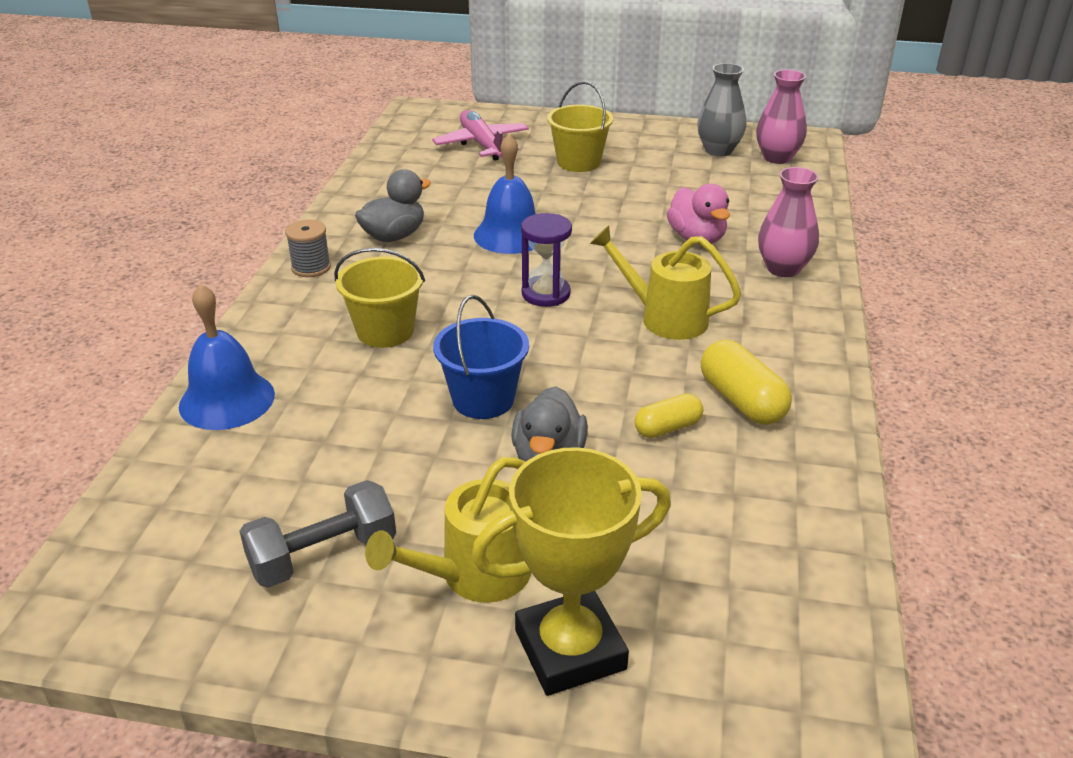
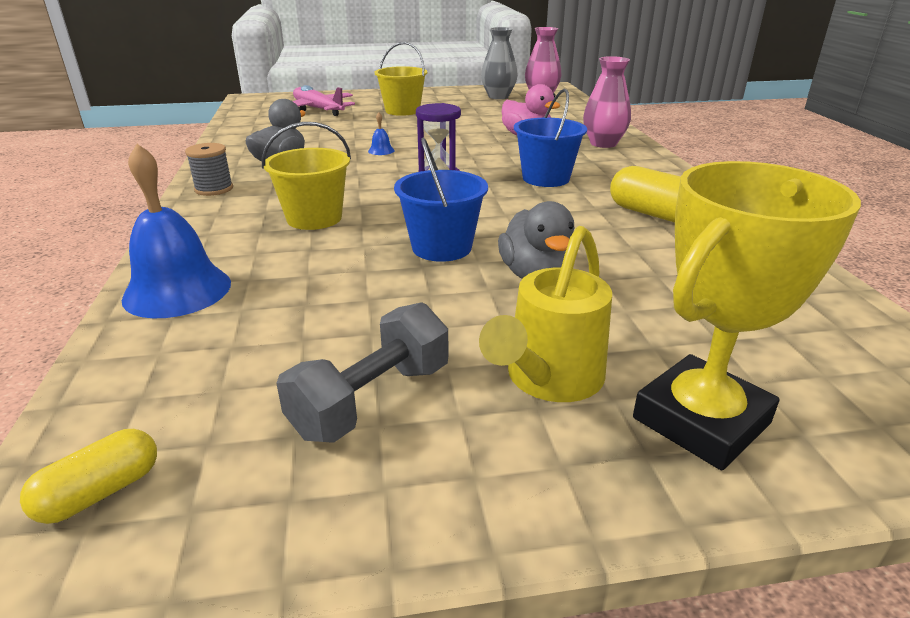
camera: 20 degrees left, 5 degrees down
blue bell [474,134,536,254] -> blue bell [368,112,395,155], size x0.42
yellow watering can [590,225,741,340] -> blue bucket [514,89,587,187]
yellow capsule [635,394,703,438] -> yellow capsule moved to [20,429,157,524]

